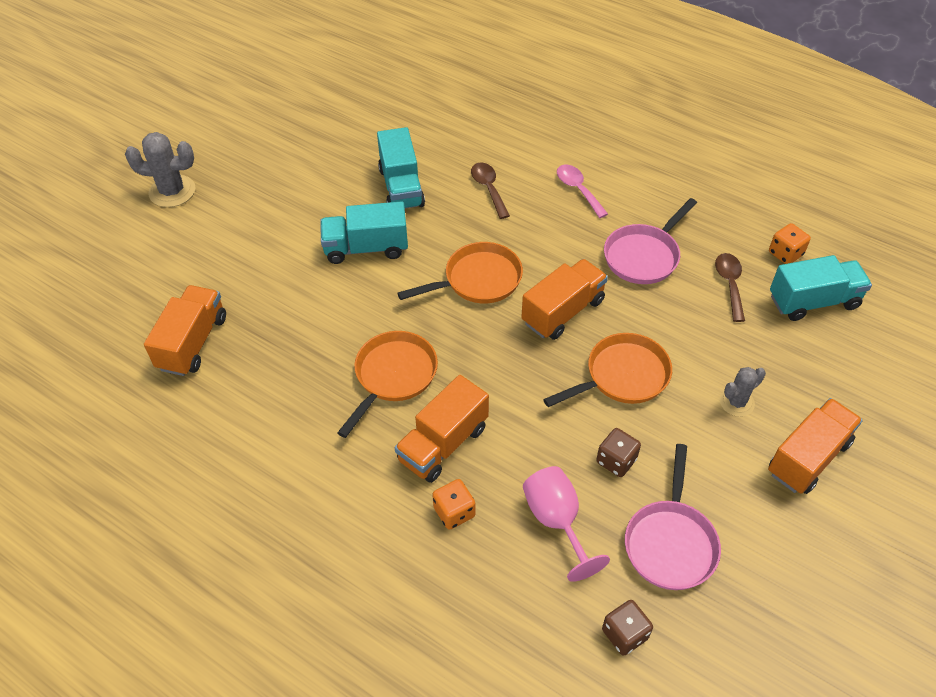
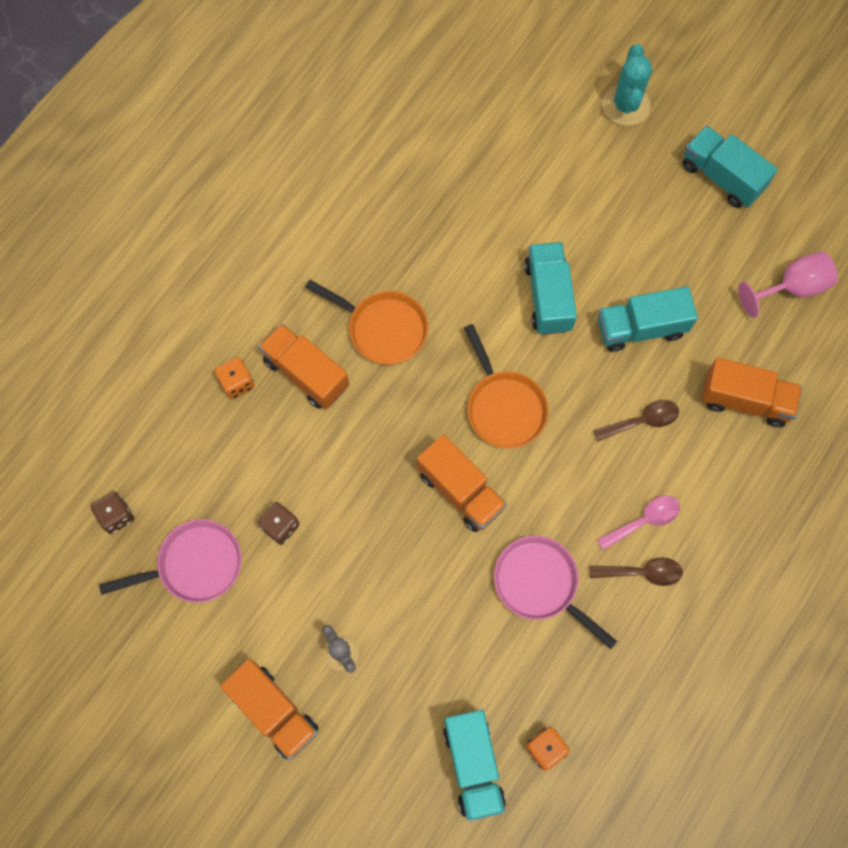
camera: 90 degrees right, 20 degrees up
grey cactus [125,132,196,207] -> turquoise cactus [602,44,652,126]
orange truck [144,285,226,376] -> orange truck moved to [702,357,802,427]
pink goblet [523,466,610,582] -> pink goblet moved to [738,251,838,318]
orange pan [543,333,672,407] -> none
pink pan [625,444,721,590] -> pink pan turned 150 degrees clockwise [99,519,242,603]
brown spoon [715,253,745,322] -> brown spoon moved to [590,557,683,586]
none -> turquoise truck [682,126,778,208]

